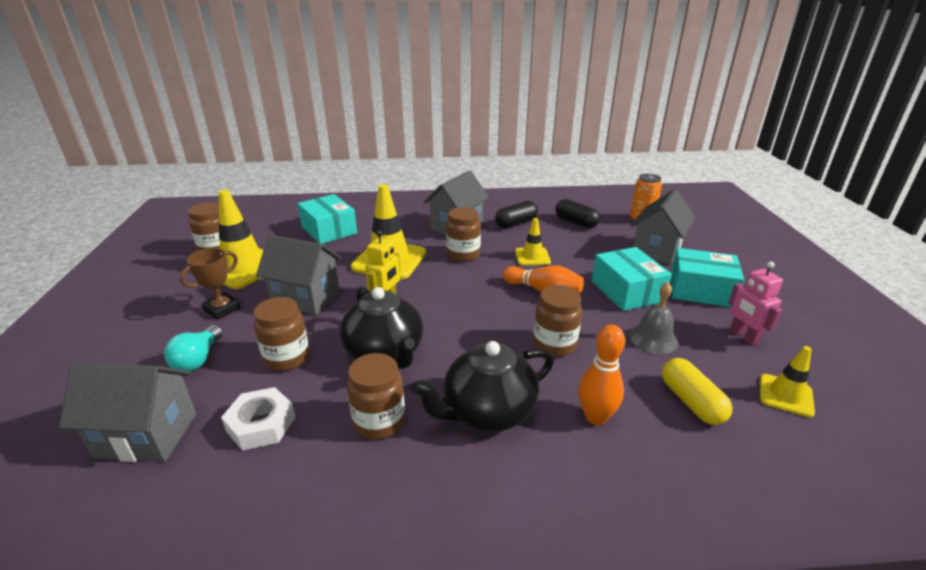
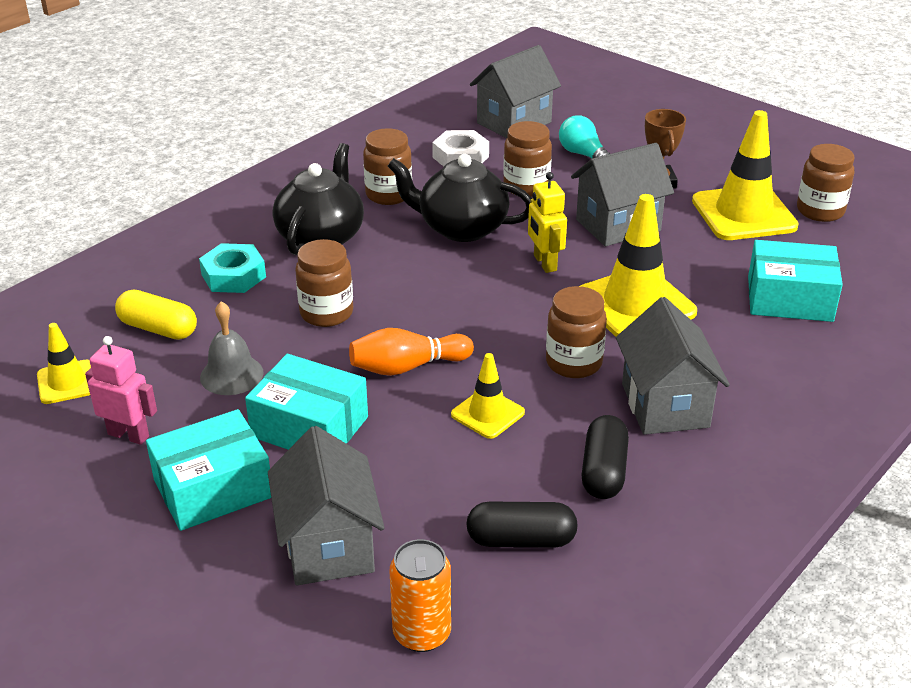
camera: 135 degrees right, 5 degrees up
orange bowling pin [578,325,625,425] -> turquoise nut [199,243,266,293]

